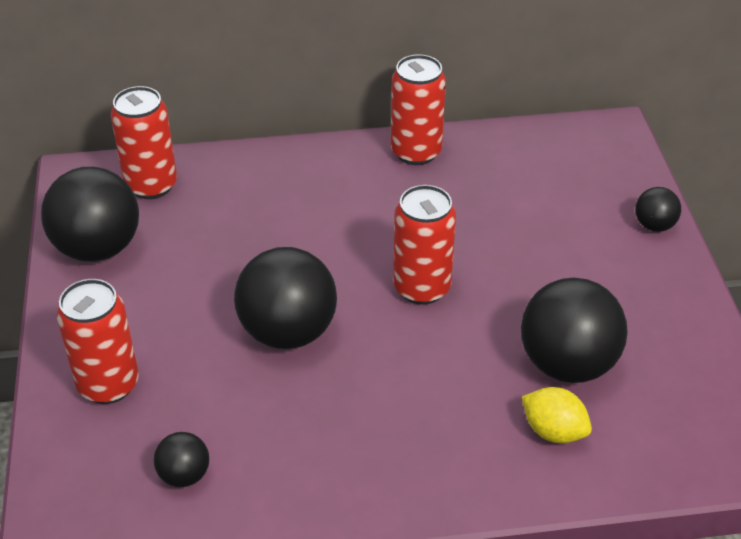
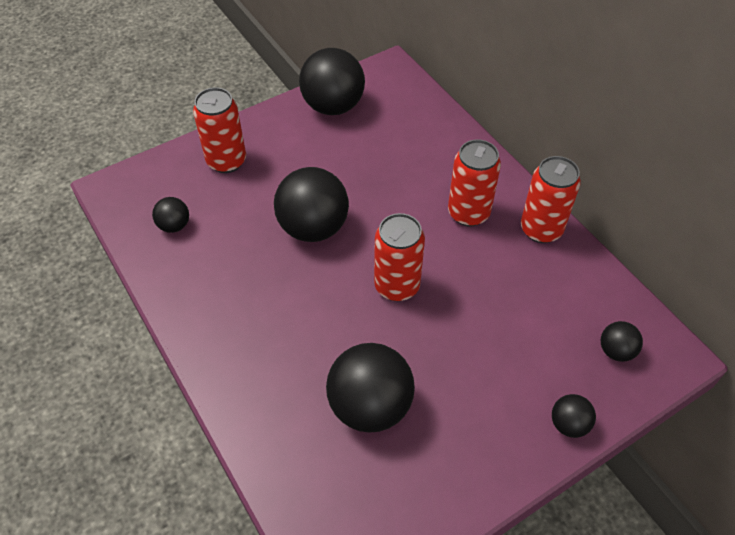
camera: 65 degrees right, 10 degrees up
red can [111,86,177,199] -> red can moved to [448,139,501,227]
yellow lemon [522,387,592,443] -> none
none -> black ball [601,321,643,362]

